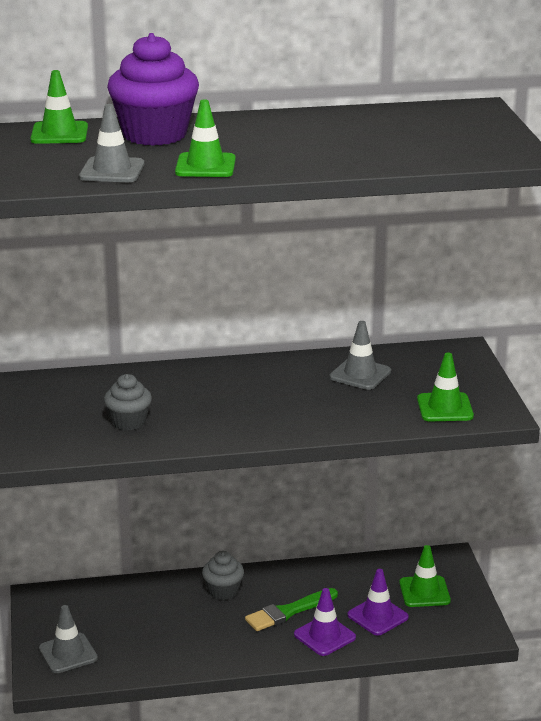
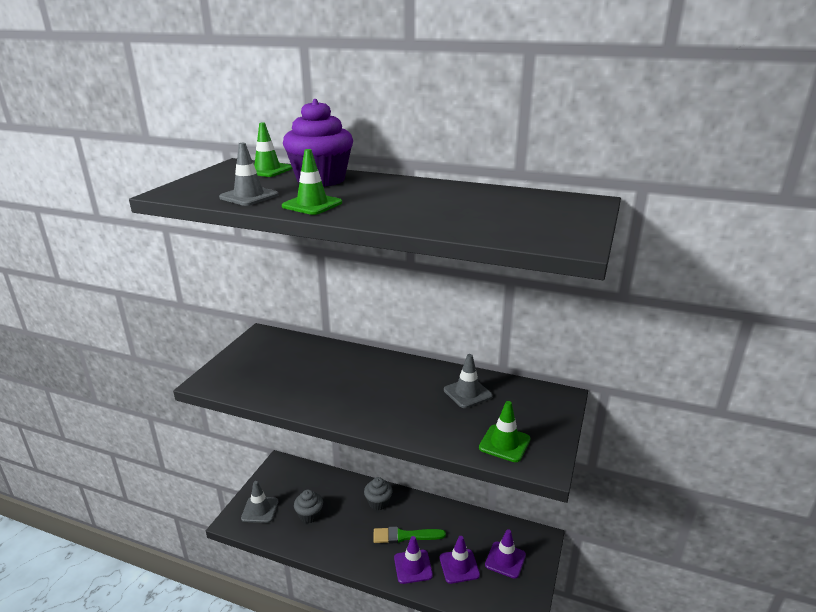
camera: 30 degrees right, 0 degrees up
grey cupcake [104,374,152,430] -> grey cupcake moved to [294,490,323,523]
green traffic cone [399,545,451,607] -> purple traffic cone [485,529,526,579]

